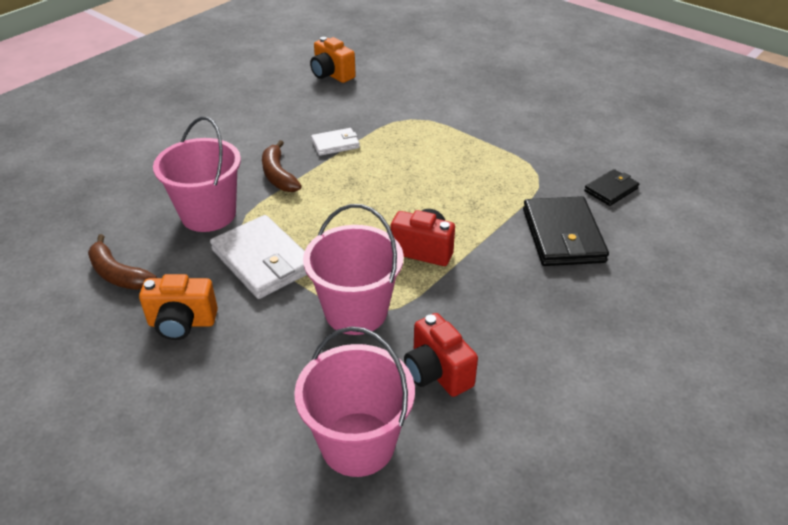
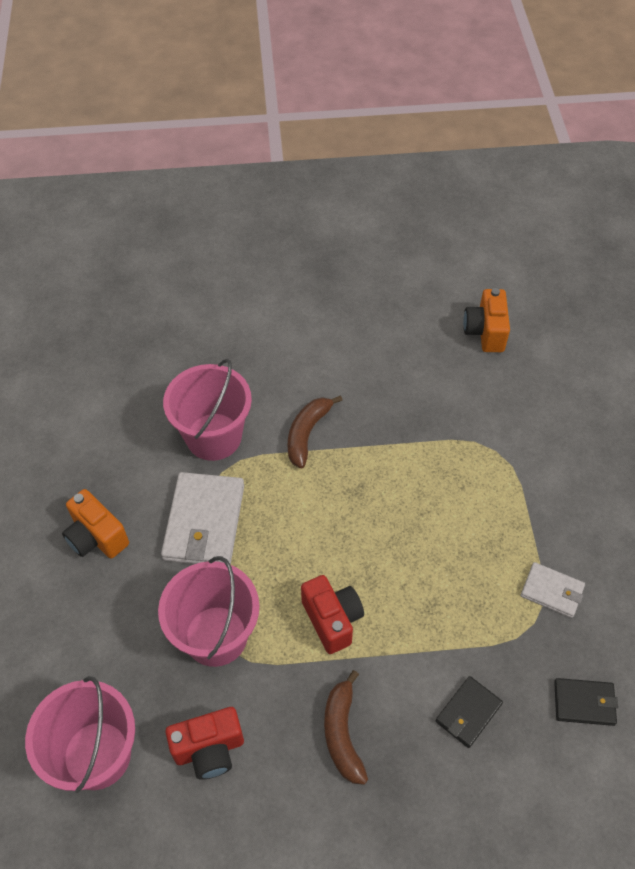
camera: 45 degrees right, 15 degrees up
brown banana [88,234,157,290] -> brown banana moved to [324,670,368,785]
white wallet [311,128,360,156] -> white wallet moved to [521,562,585,618]
red camera [404,313,478,397] -> red camera turned 120 degrees counterclockwise [165,707,244,780]
black wallet [523,196,609,266] -> black wallet [436,676,503,748], size x0.55

